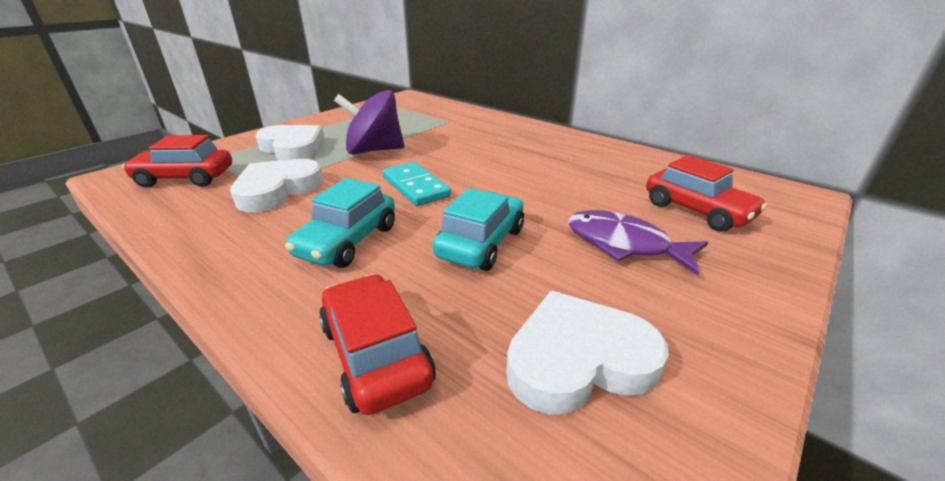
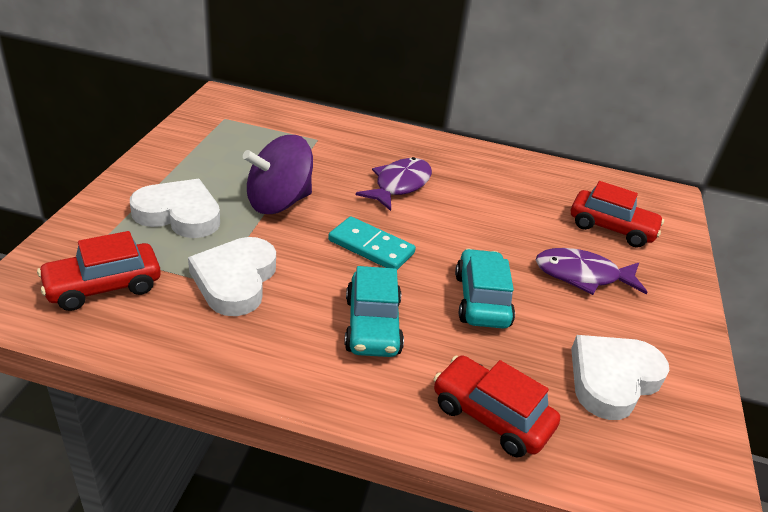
camera: 30 degrees left, 5 degrees up
none -> purple fish [356,157,432,211]

